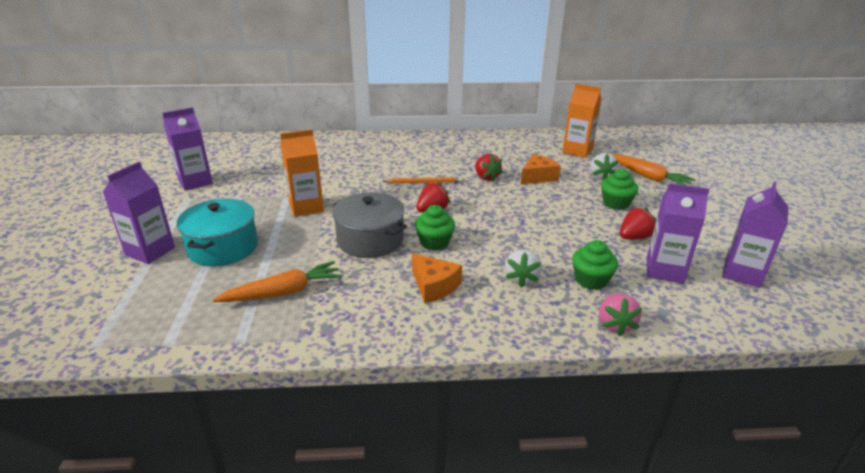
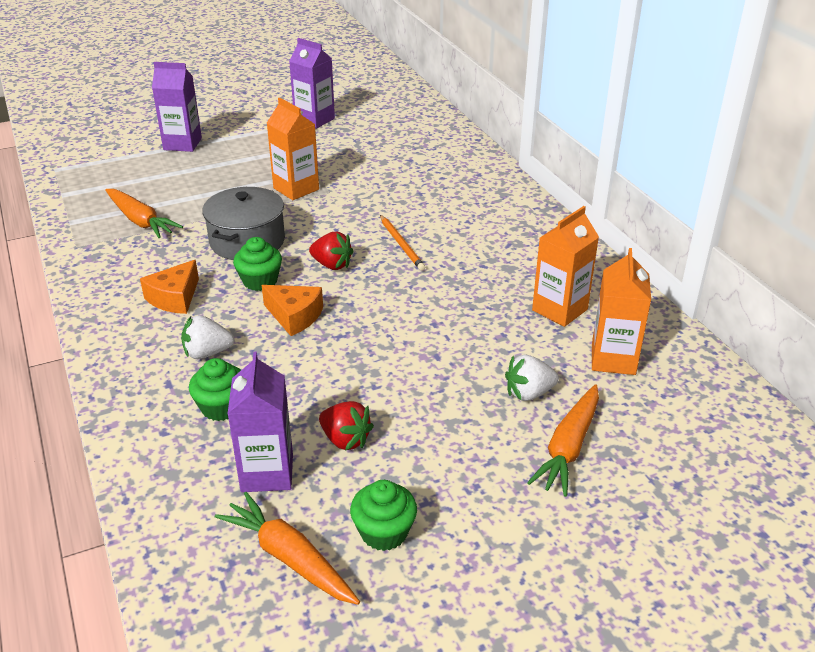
camera: 70 degrees right, 5 degrees up
turquoise pot [177,199,258,266] -> none
red strawberry [475,154,503,182] -> none
orange cheese [521,154,561,184] -> orange cheese moved to [262,285,323,336]
pink strawberry [599,293,643,336] -> none
green cupcake [601,169,638,210] -> green cupcake moved to [350,480,417,551]
purple carton [722,181,788,288] -> orange carrot [215,492,360,605]
none -> orange carton [532,206,599,327]

